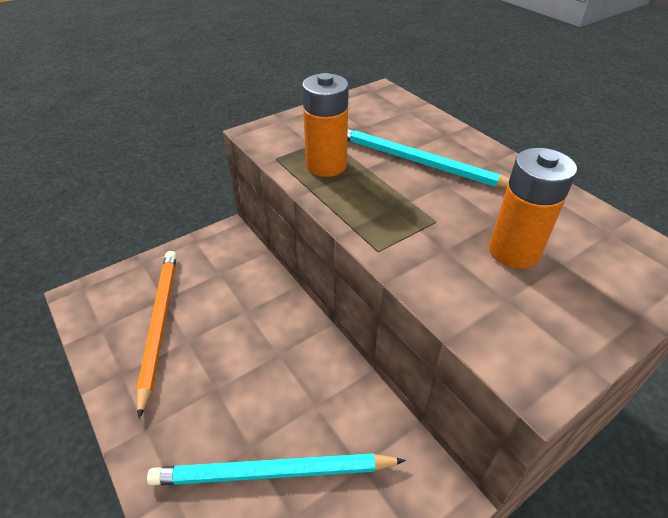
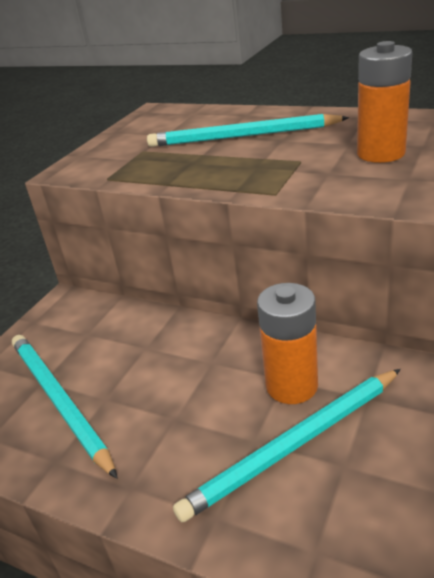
camera: 25 degrees left, 10 degrees down
orange pencil [136,251,177,418] -> turquoise pencil [12,335,118,479]
orange battery [302,73,349,177] -> orange battery moved to [257,283,318,404]

